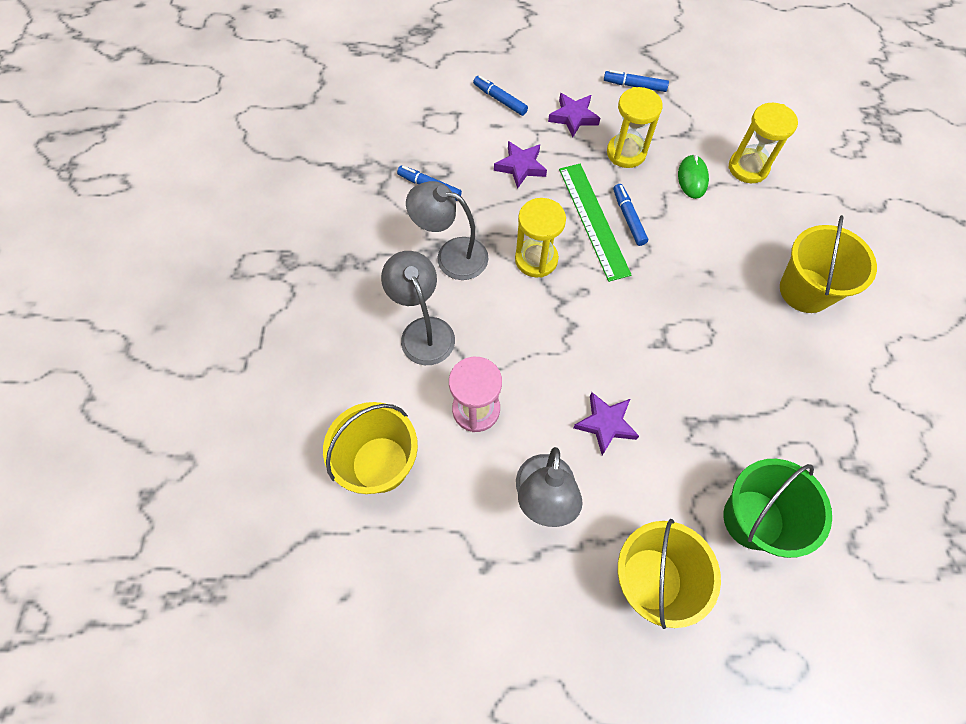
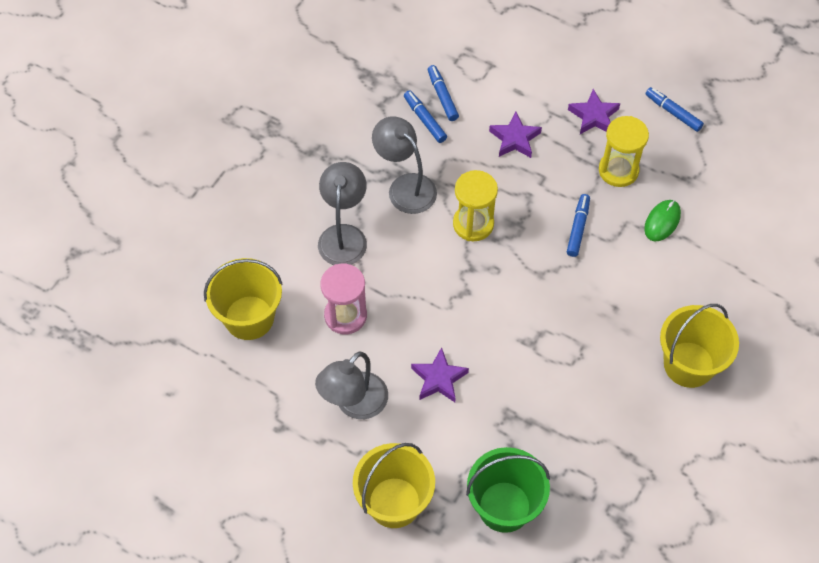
camera: 30 degrees right, 5 degrees down
blue marker [473,75,528,116] -> blue marker moved to [428,65,459,121]
green ruler [559,164,632,282] -> none
yellow hourglass [729,103,798,183] -> none

